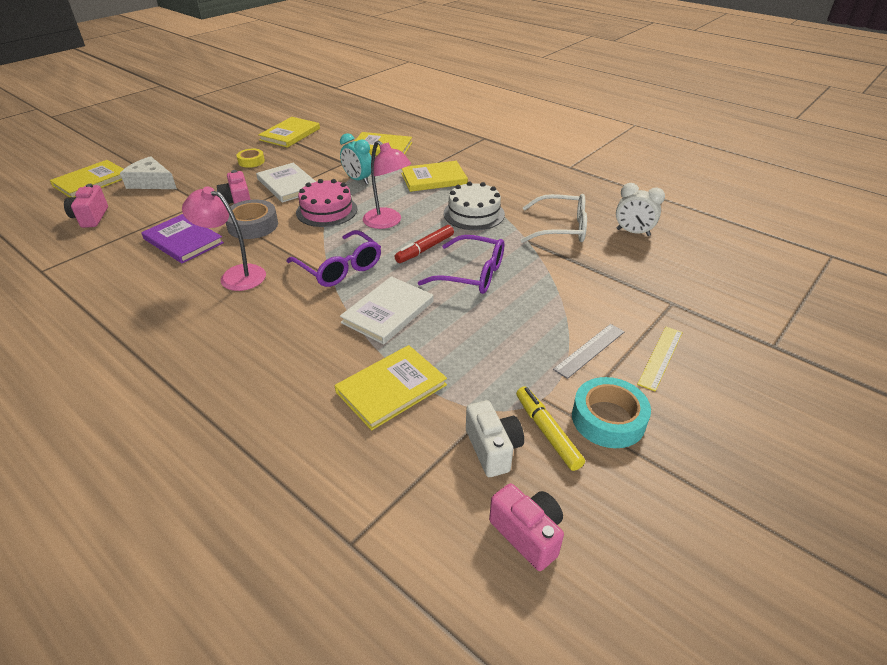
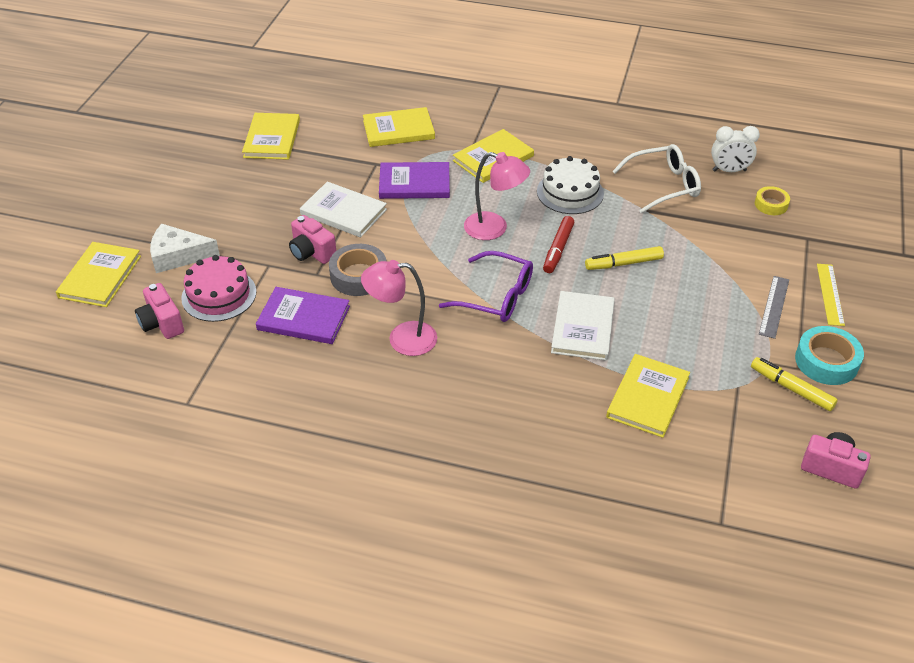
camera: 25 degrees left, 5 degrees up
yellow tape [237,149,265,168] -> yellow tape moved to [755,186,790,215]
pink cake [296,179,357,227] -> pink cake moved to [181,255,256,322]
turquoise clock [340,133,372,184] -> purple book [379,162,450,199]
purple glasses [418,235,504,294] -> yellow marker [585,246,664,270]
white camera [466,400,524,477] -> none

